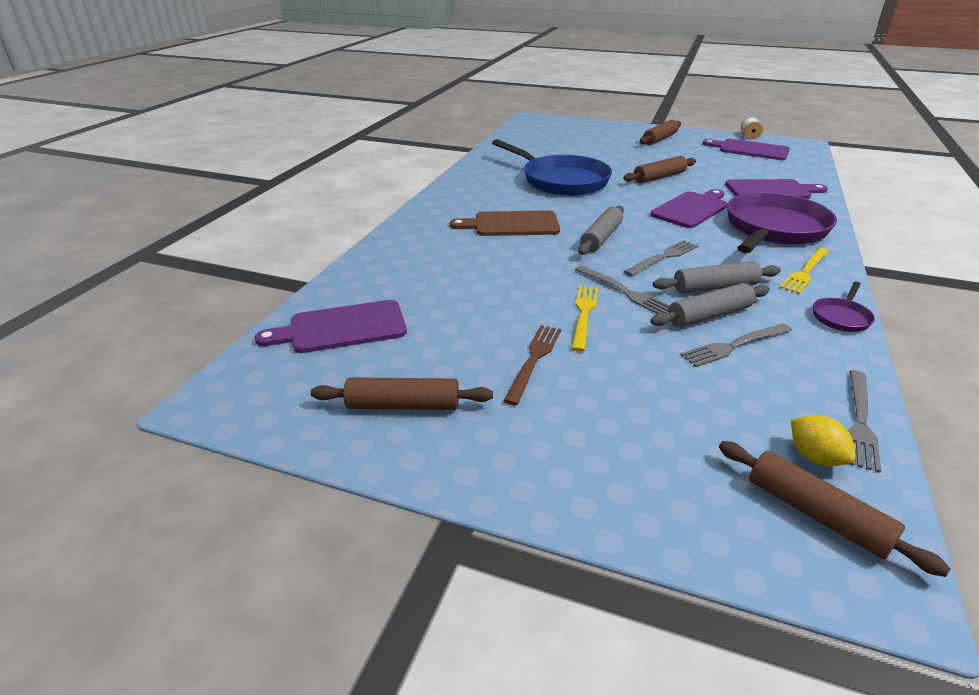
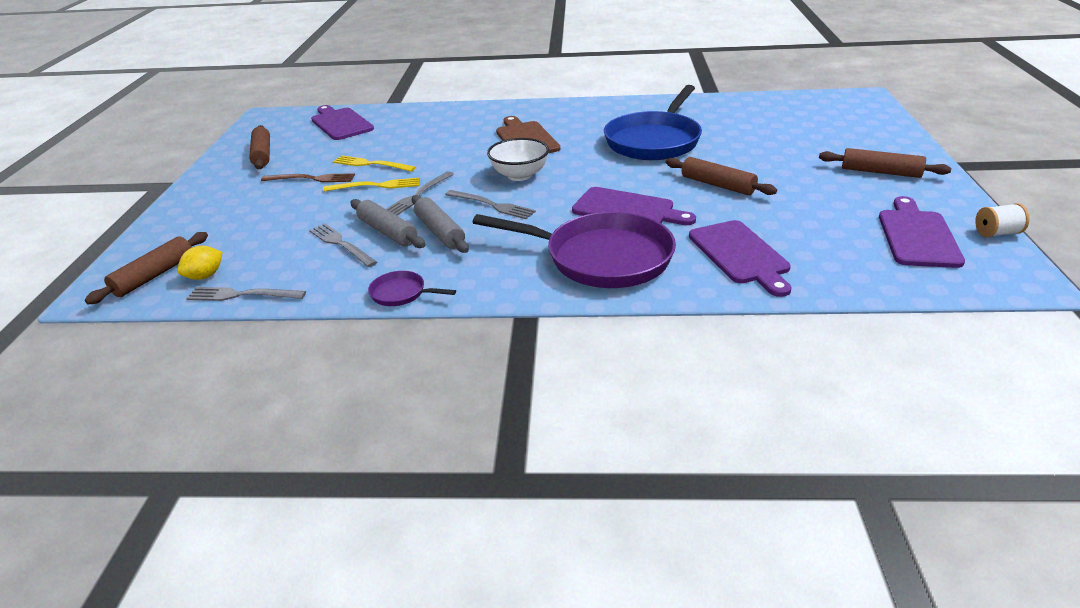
camera: 75 degrees right, 0 degrees up
grey rolling pin [578,205,624,255] -> white bowl [487,138,549,181]
yellow fork [780,248,829,294] -> yellow fork moved to [333,155,416,172]

